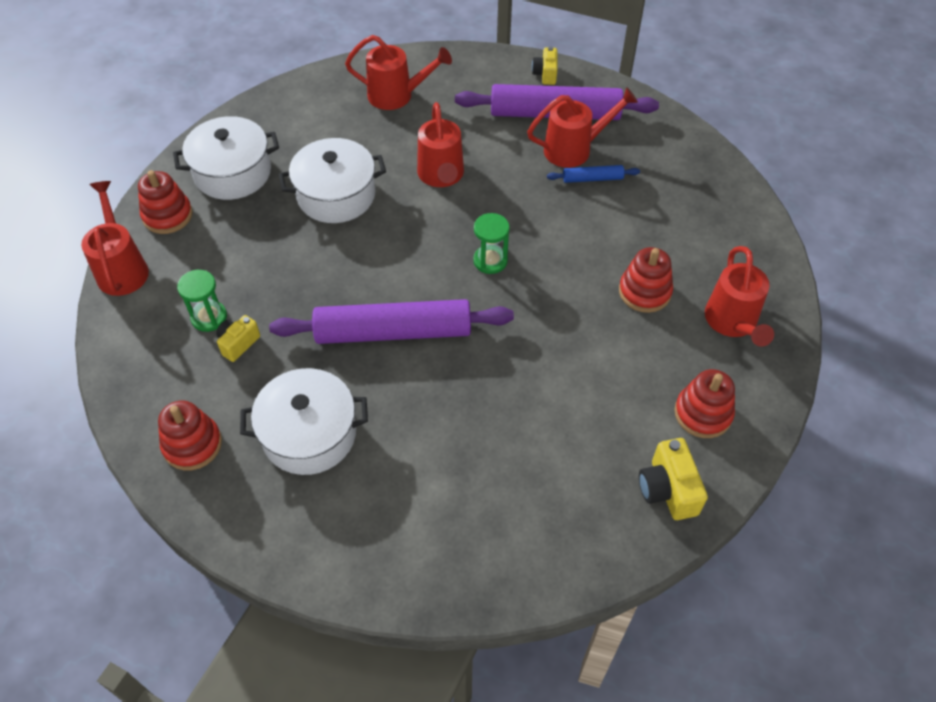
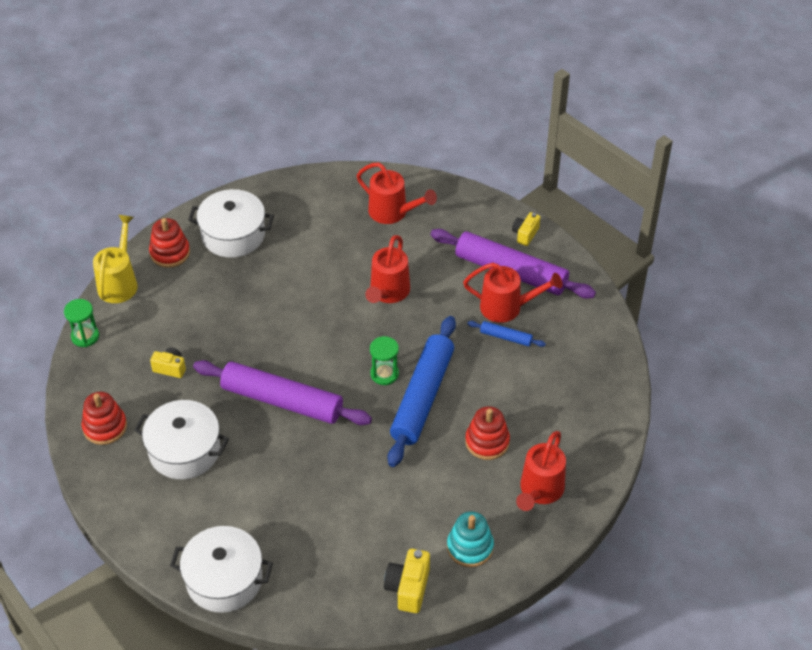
camera: 25 degrees right, 5 degrees down
red watering can [81,181,149,296] -> yellow watering can [93,215,138,303]
green hourglass [177,270,227,332] -> green hourglass moved to [64,299,99,347]
yellow camera [216,315,260,362] -> yellow camera turned 45 degrees clockwise [150,348,186,378]
white pot [279,138,386,223] -> white pot moved to [170,526,273,613]
red stacking toy [674,369,735,438] -> turquoise stacking toy [447,511,494,567]
none -> blue rolling pin [388,316,456,467]

